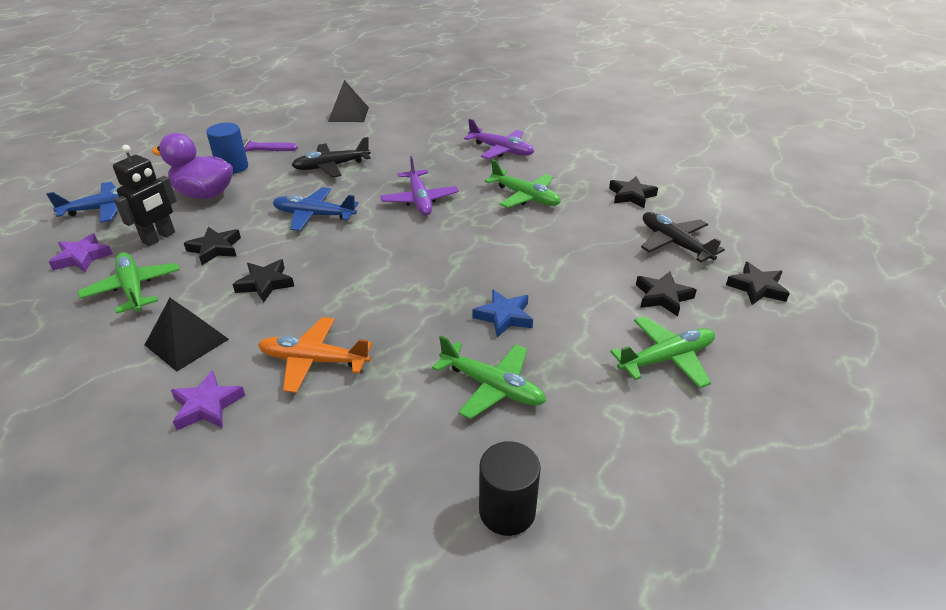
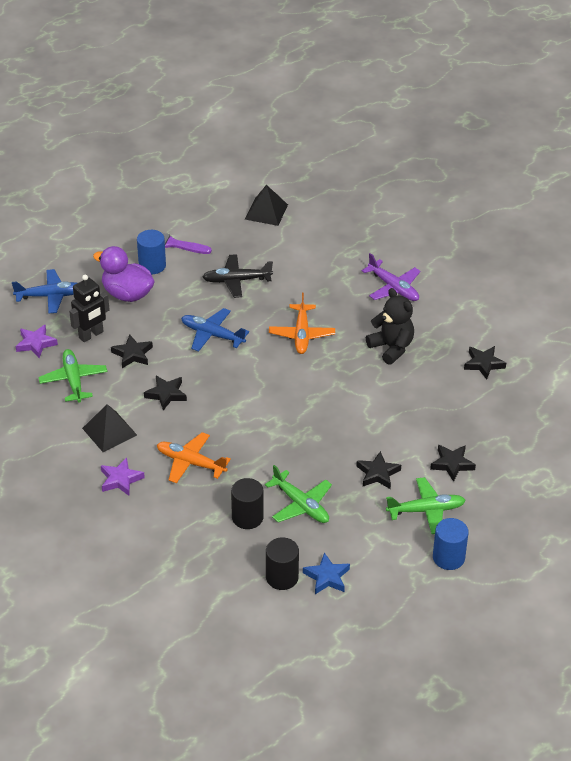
camera: 15 degrees right, 5 degrees up
purple plane [380,156,459,216] -> orange plane [269,293,335,354]
blue star [473,289,533,338] -> blue star moved to [303,553,350,594]
green plane [485,160,561,208] -> black teddy bear [366,288,414,365]
black plane [641,212,725,262] -> none
black star [726,262,790,305] -> black star moved to [356,451,401,489]
none -> black cylinder [231,478,264,529]
none -> blue cylinder [433,518,469,570]

